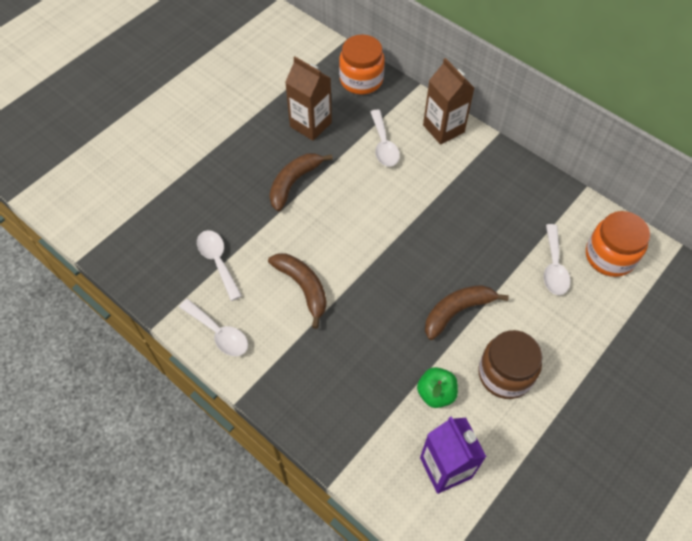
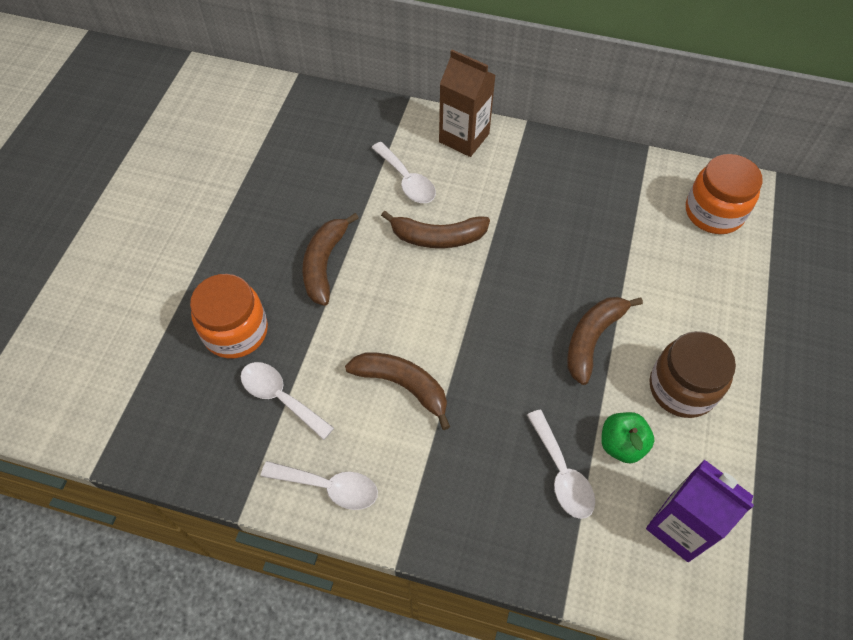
camera: 25 degrees left, 0 degrees up
brown carton [285,57,332,141] -> none
orange jar [339,35,385,94] -> orange jar moved to [190,274,268,358]
white spoon [544,224,570,295] -> white spoon moved to [527,410,595,519]
none -> brown banana [381,211,490,248]

